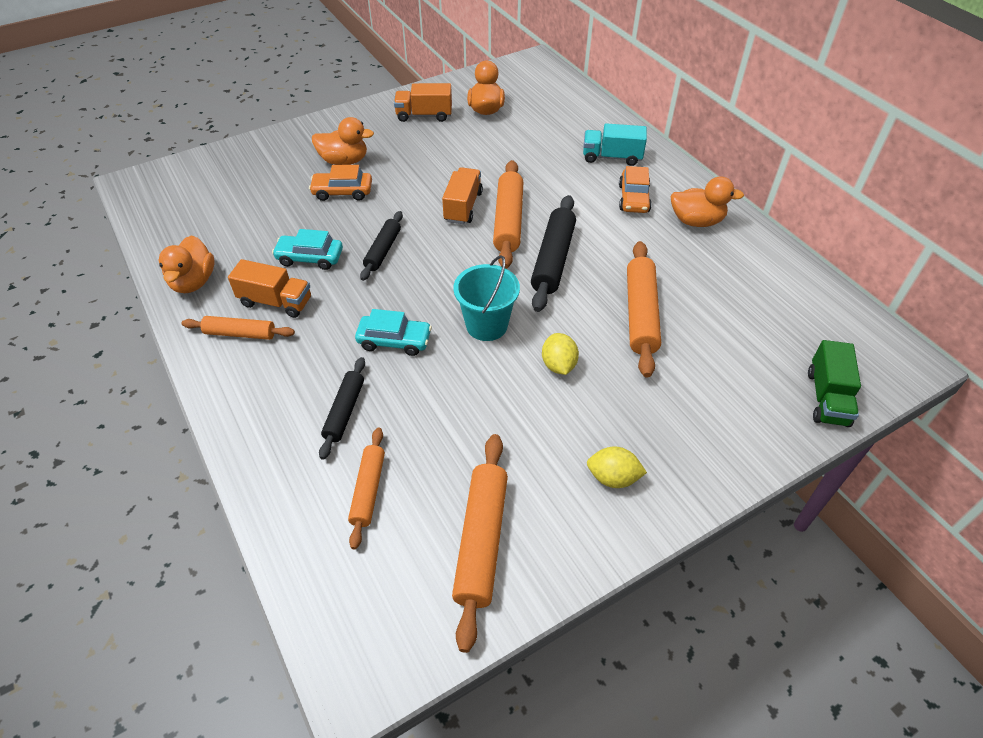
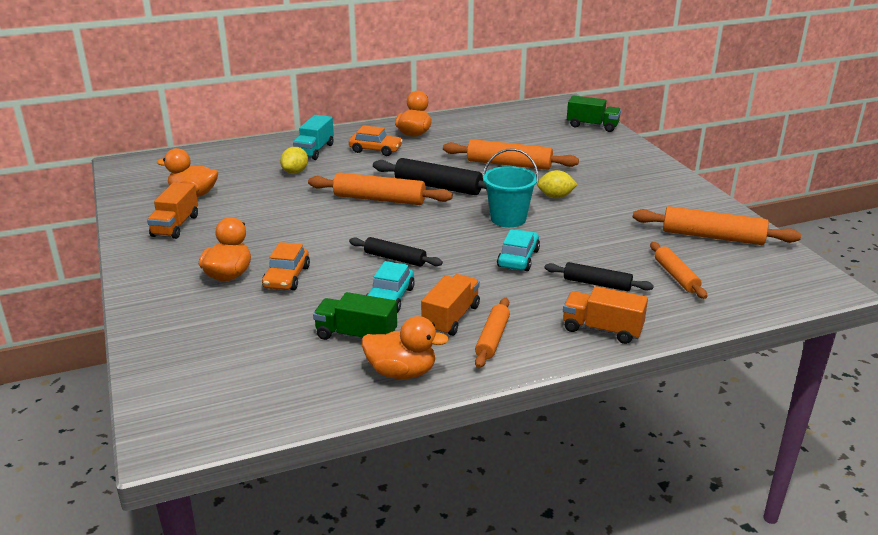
camera: 80 degrees left, 20 degrees down
orange rolling pin [348,428,385,549] -> orange rolling pin turned 60 degrees clockwise [650,242,707,299]
orange truck [442,167,483,224] -> orange truck moved to [563,286,648,344]
yellow lemon [587,446,647,488] -> yellow lemon moved to [280,147,308,174]
none -> green truck [313,292,397,340]

